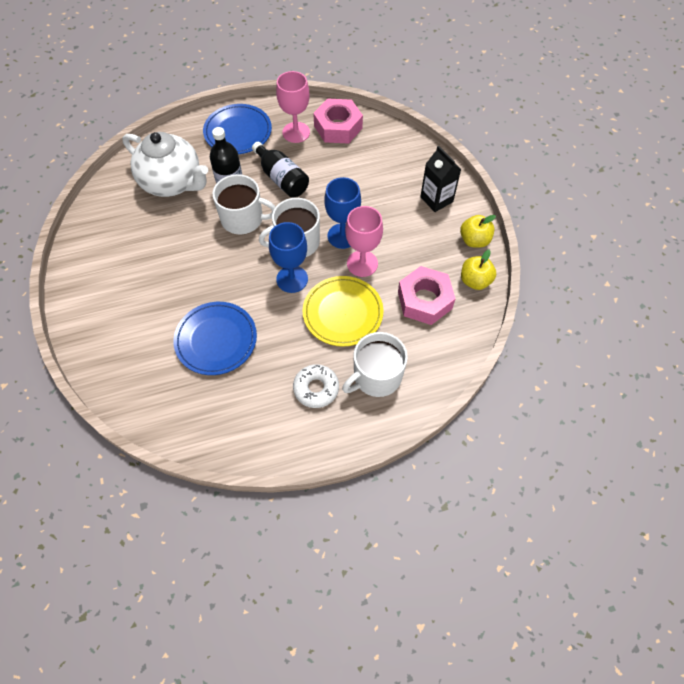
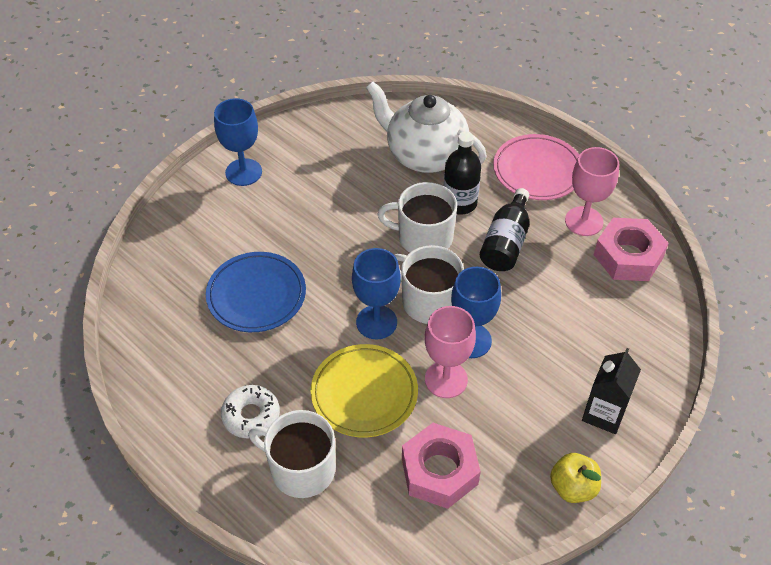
camera: 60 degrees right, 10 degrees down
white teapot [122,132,208,197] -> white teapot turned 120 degrees clockwise [366,81,487,173]
blue plate [203,104,272,154] -> pink plate [493,134,579,200]
white mug [212,174,275,235] -> white mug turned 120 degrees clockwise [377,182,457,253]
yellow apple [461,250,496,290] -> none
none -> blue goblet [214,98,262,186]

